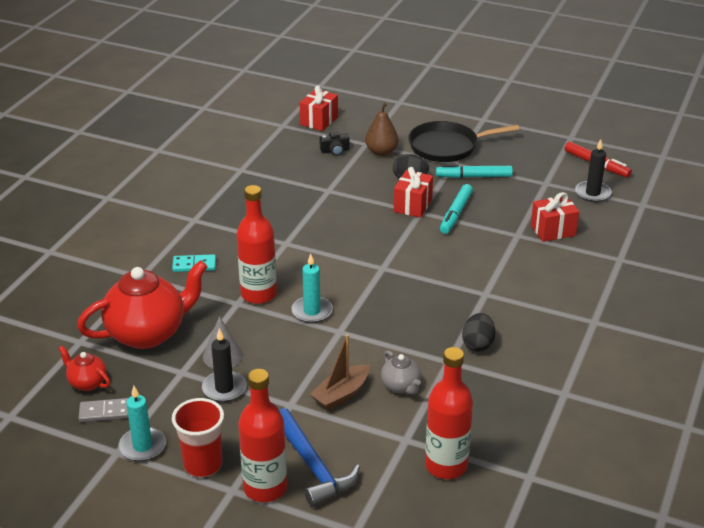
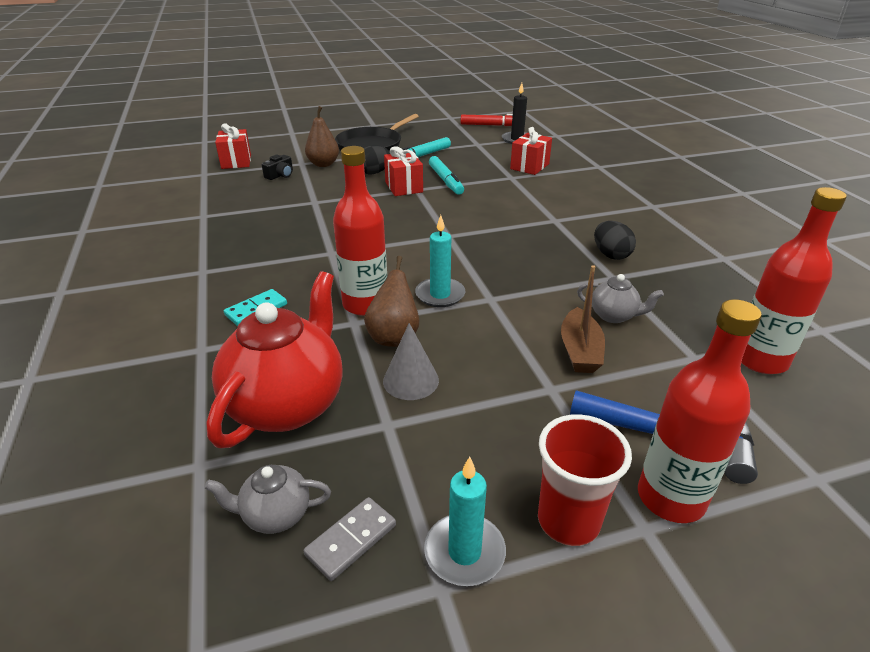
camera: 40 degrees left, 0 degrees up
red teapot [58,346,110,391] -> grey teapot [204,465,331,534]
black candle [202,328,247,402] -> none
none -> brown pear [364,256,419,347]

